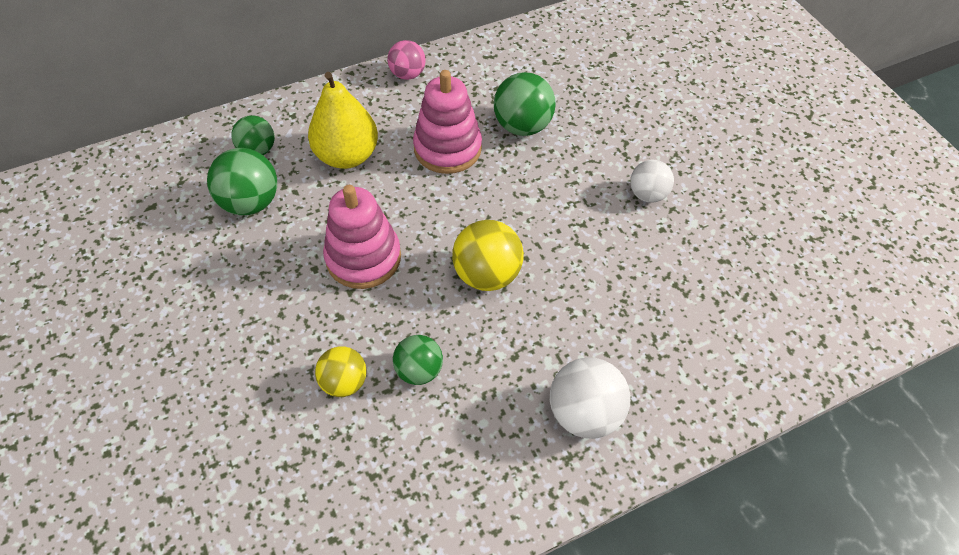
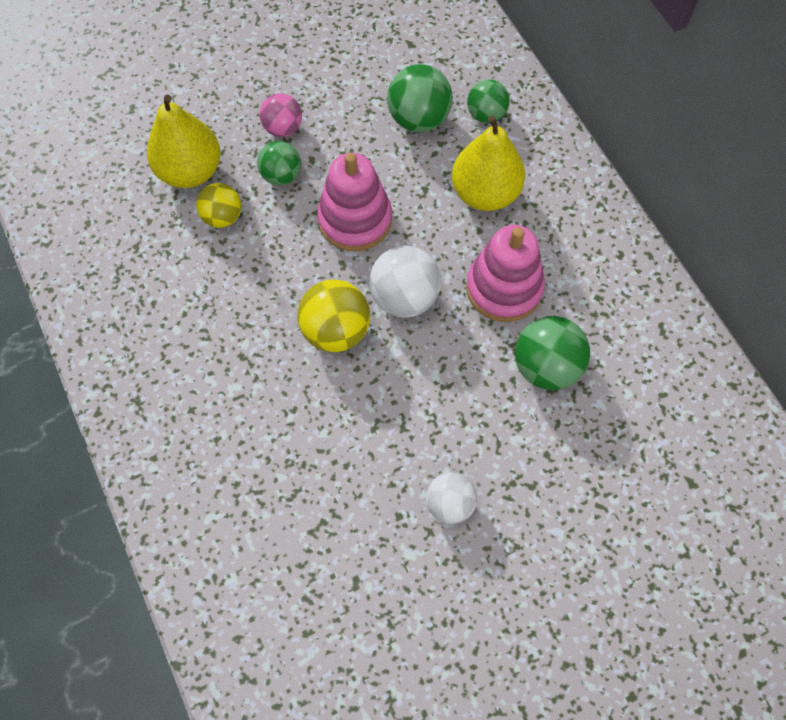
camera: 90 degrees right, 10 degrees up
pink ball [387,40,426,80] -> pink ball moved to [259,93,302,137]
green ball [393,335,443,385] -> green ball moved to [257,141,301,186]
white ball [550,357,631,439] -> white ball moved to [369,246,441,318]
none -> yellow pear [147,95,221,188]

